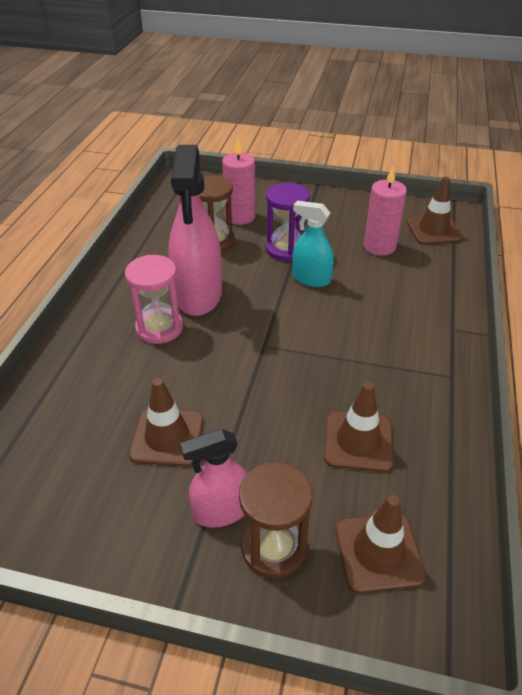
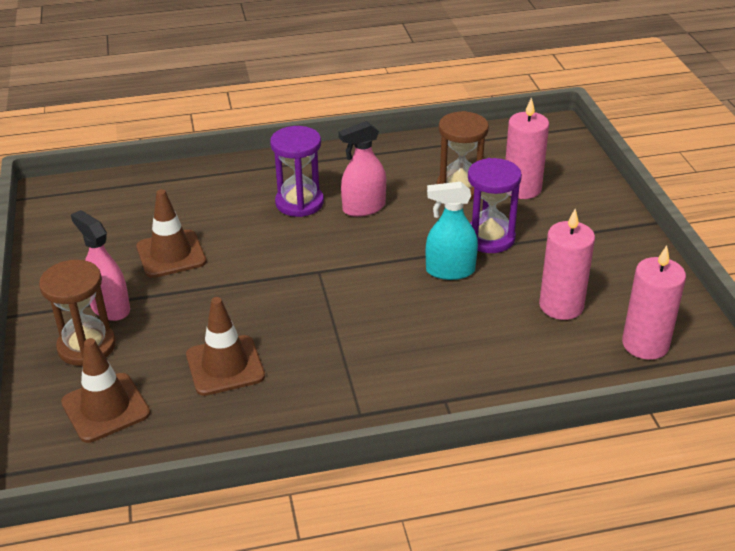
camera: 65 degrees right, 5 degrees down
pink hourglass [125,255,183,344] -> purple hourglass [270,126,324,217]
pink spray bottle [168,145,222,316] -> pink spray bottle [338,121,386,217], size x0.57
turquoise spray bottle [292,201,334,287] -> turquoise spray bottle turned 90 degrees counterclockwise [426,182,478,280]
brown traffic cone [407,177,463,245] -> pink candle [622,246,686,360]

